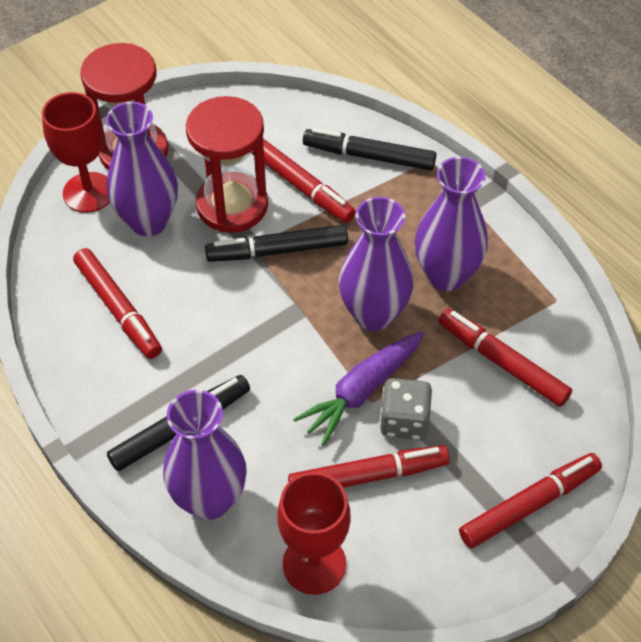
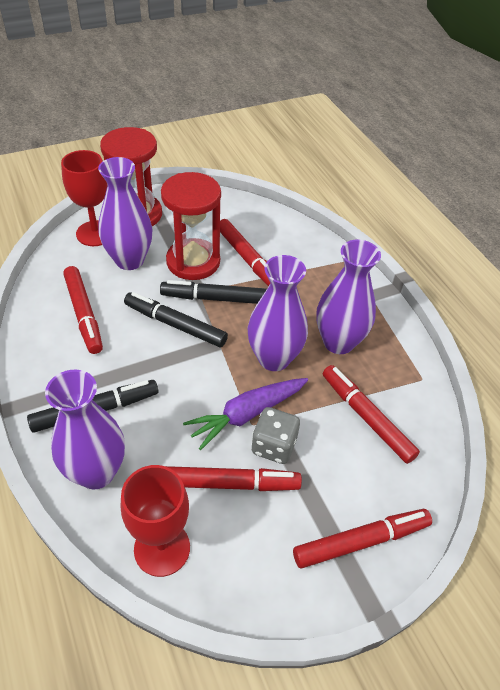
camera: 10 degrees right, 5 degrees down
black marker [303,128,436,171] -> black marker moved to [124,292,228,348]

